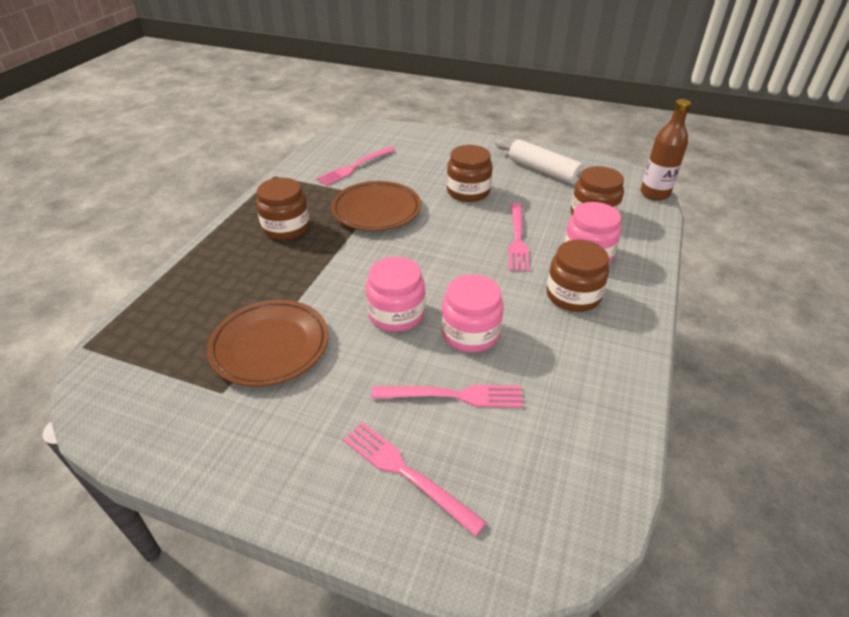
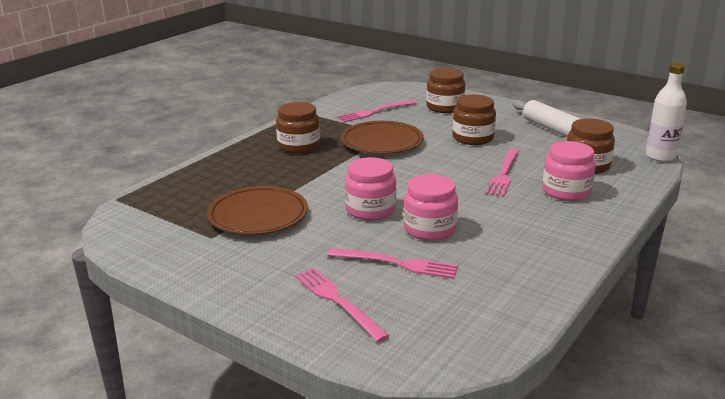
camera: 15 degrees right, 15 degrees down
brown jar [547,240,609,312] -> brown jar moved to [426,68,465,113]
brown bottle [641,99,691,201] -> white bottle [645,63,687,162]

